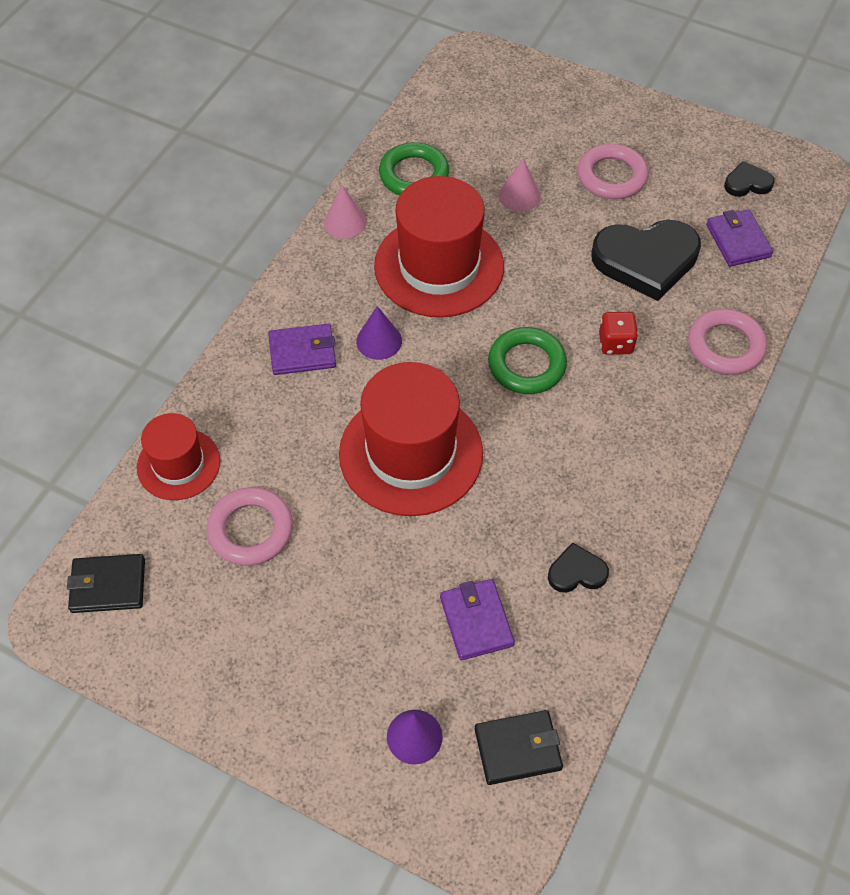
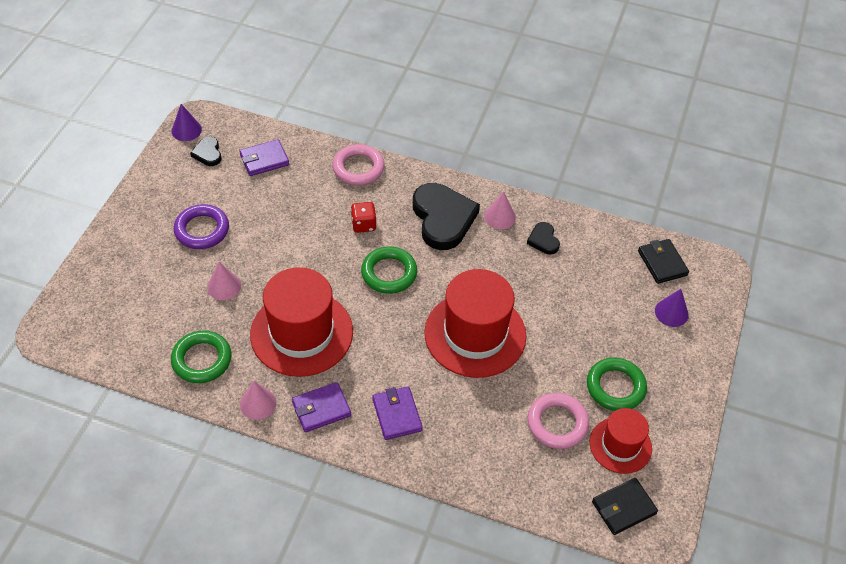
camera: 100 degrees left, 5 degrees down
black wallet [67,554,145,613] -> black wallet turned 75 degrees clockwise [592,478,658,535]
red hat [137,413,220,500] -> red hat moved to [590,408,652,474]
purple cone [356,306,402,360] -> purple cone moved to [172,104,202,141]
purple wallet [440,579,515,660] -> purple wallet moved to [292,382,351,432]
pink ring [578,144,648,199] -> purple ring [174,204,229,249]
black heart [592,220,701,301] -> black heart moved to [413,183,480,250]
none -> pink cone [484,191,516,229]
none -> green ring [587,357,647,411]

